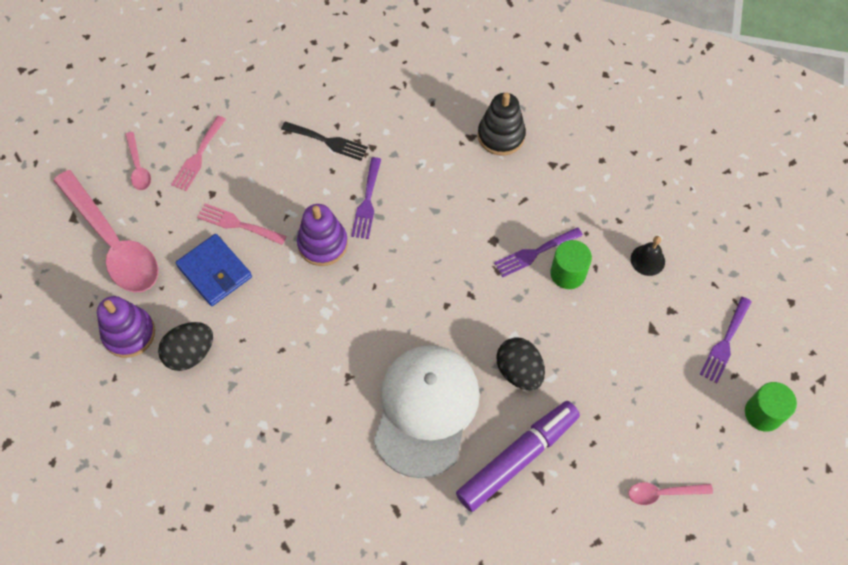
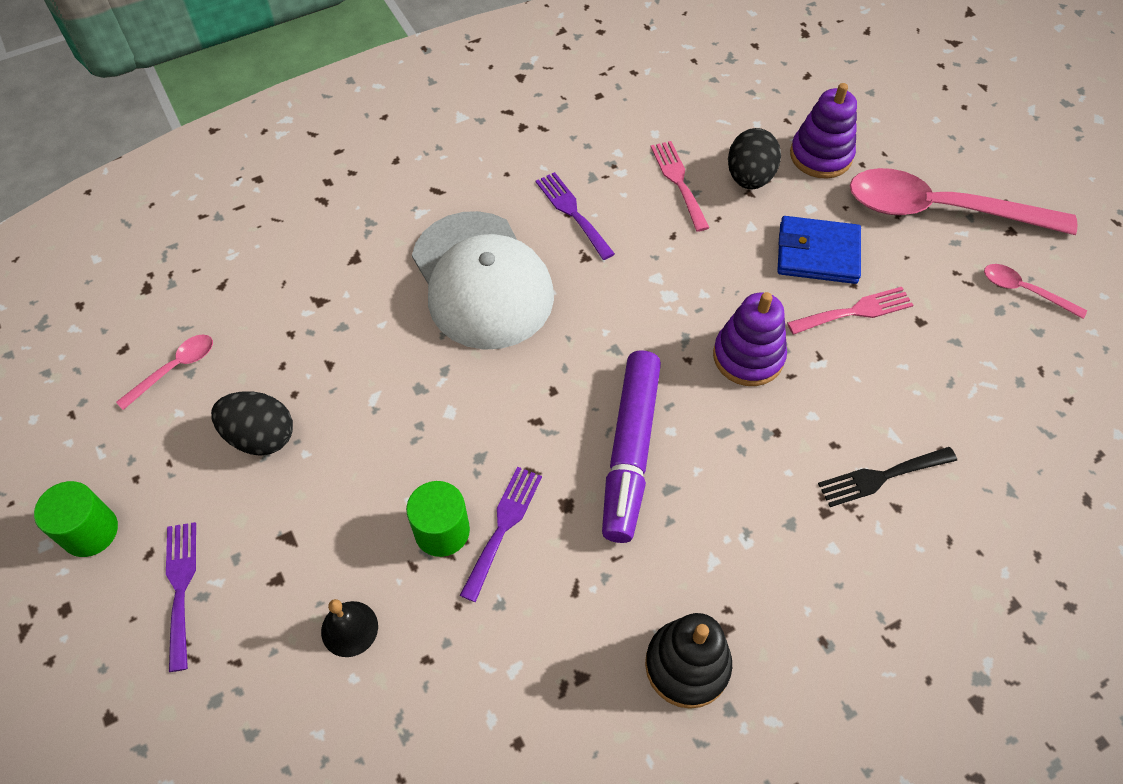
camera: 140 degrees right, 5 degrees down
pink fork [171,116,226,191] -> pink fork moved to [651,141,709,232]
purple fork [351,157,381,239] -> purple fork moved to [536,172,615,260]
purple marker [456,401,580,512] -> purple marker moved to [602,350,661,543]
black egg [496,337,545,390] -> black egg moved to [211,391,293,456]

